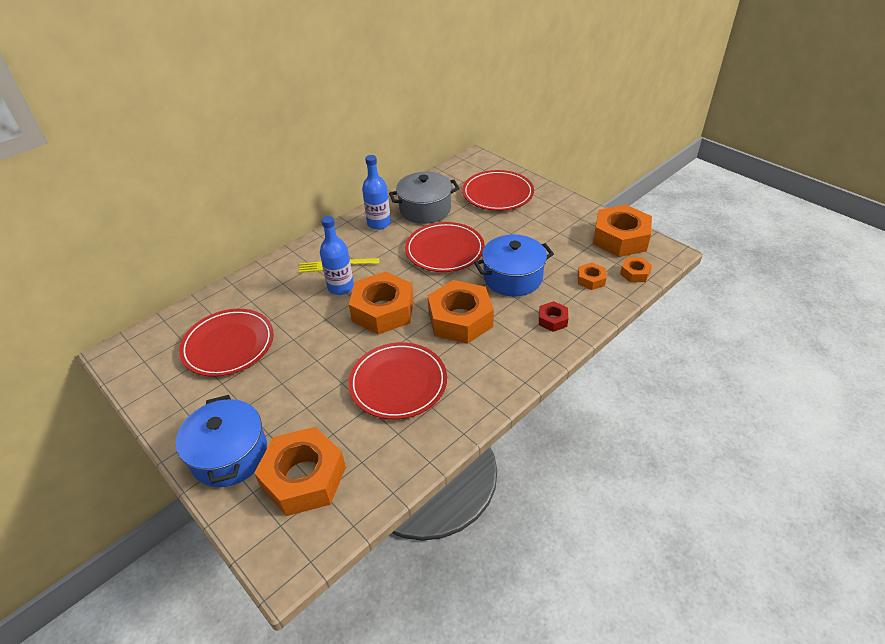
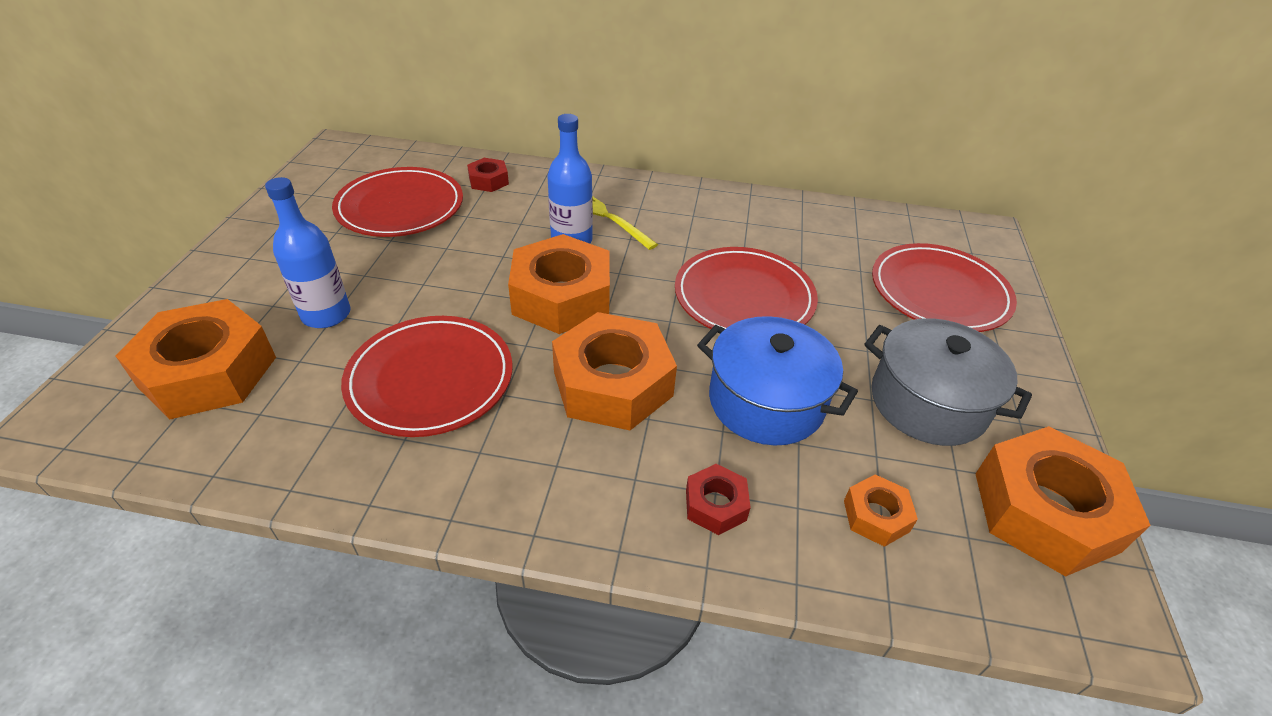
camera: 50 degrees right, 0 degrees up
blue pot [176,395,267,487] -> none
blue bottle [362,155,391,230] -> blue bottle moved to [265,177,350,328]
grey pot [389,172,460,224] -> grey pot moved to [864,318,1032,446]
orange nut [620,257,652,283] -> none
none -> red nut [467,158,509,192]

